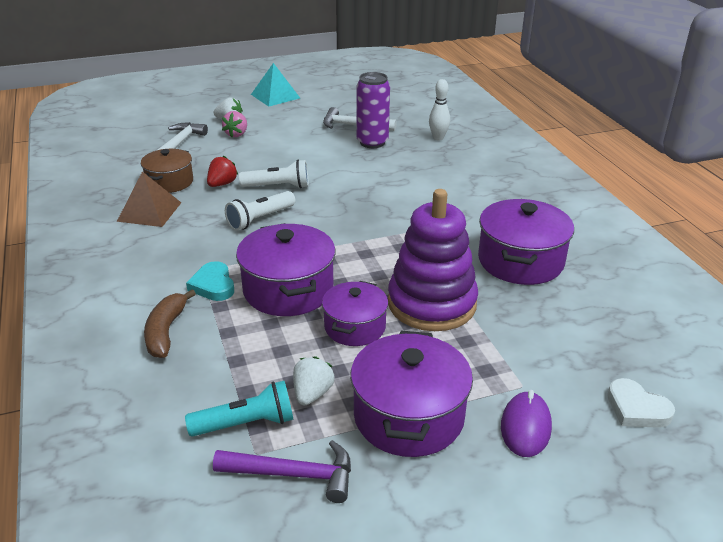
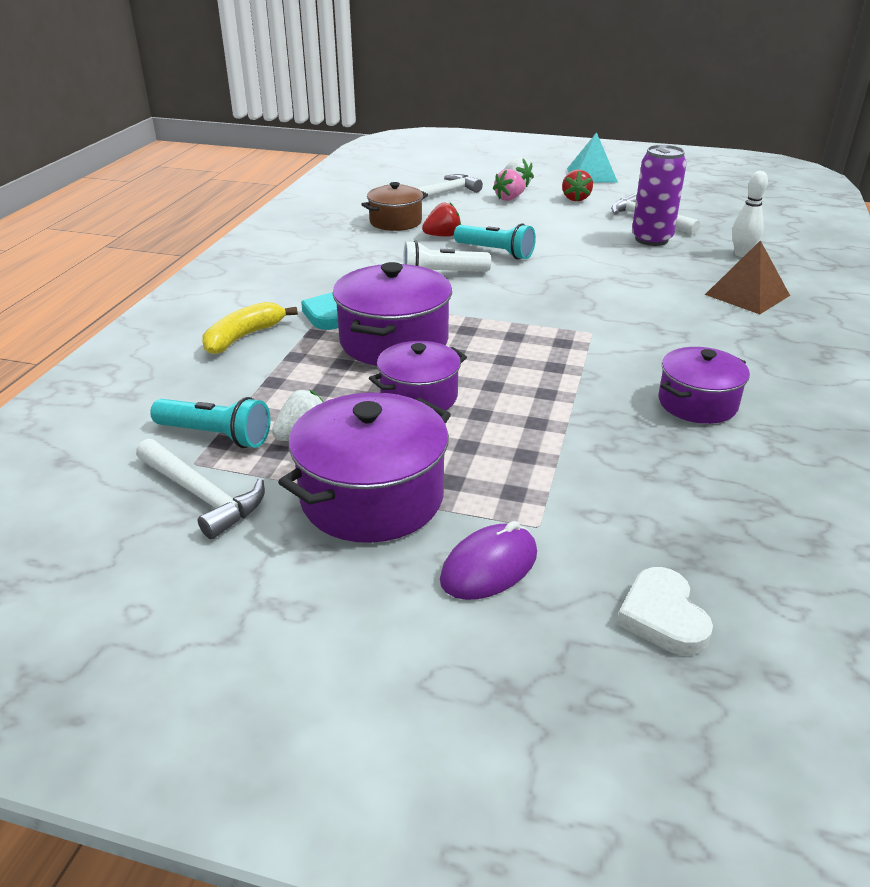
camera: 35 degrees right, 0 degrees up
brown pyramid [117,172,181,227] -> brown pyramid moved to [705,240,790,314]
brown banana [144,289,196,358] -> yellow banana [202,302,298,354]
purple hammer [213,440,351,503] -> white hammer [136,439,265,539]
white flashlight [239,160,309,188] -> turquoise flashlight [454,223,536,259]
purple stacking toy [388,189,478,331] -> none
purple pot [478,199,574,285] -> purple pot [659,347,750,424], size x0.64
none -> red strawberry [562,170,593,202]

